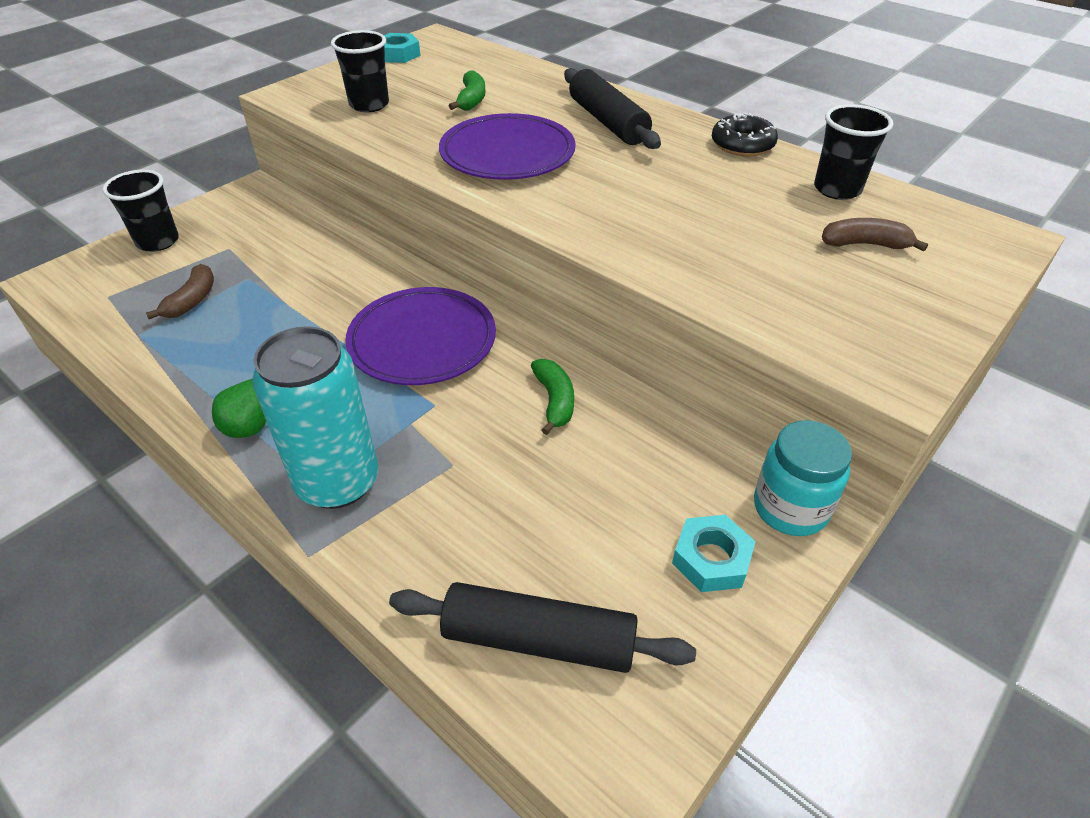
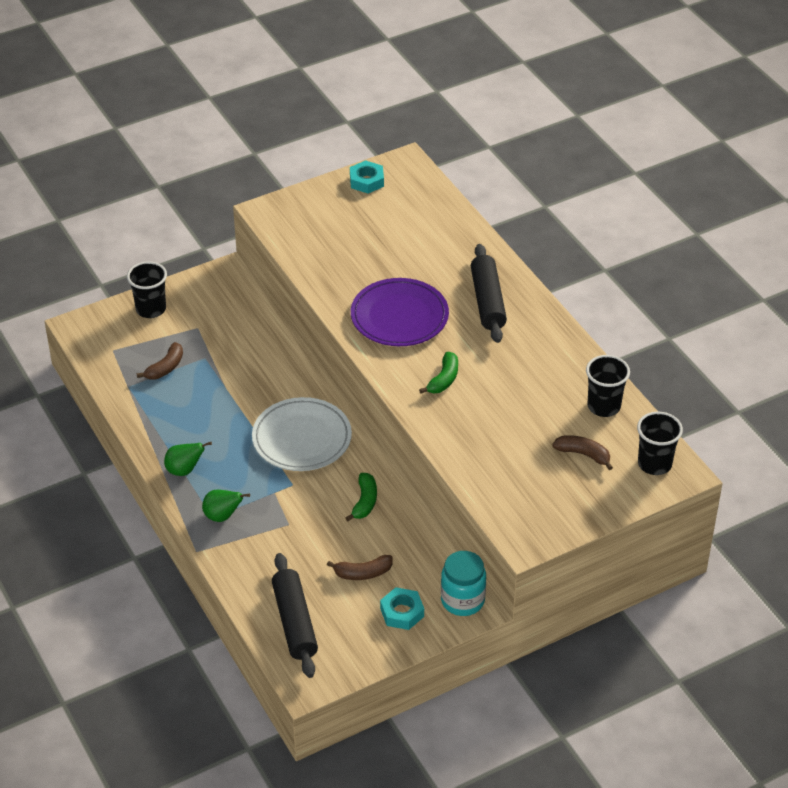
camera: 20 degrees right, 0 degrees up
turquoise can [252,326,378,509] -> green pear [202,490,250,522]
black cup [331,30,389,112] -> black cup moved to [637,412,683,475]
purple plate [345,287,496,385] -> white plate [252,397,352,471]
black rolling pin [389,582,696,673] -> black rolling pin turned 45 degrees clockwise [272,553,318,678]
green banana [449,70,485,111] -> green banana moved to [419,352,458,393]
black donut [712,113,778,156] -> none
none -> brown banana [327,555,393,580]

